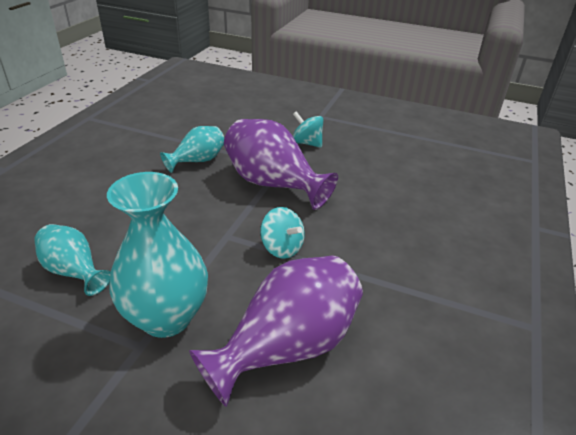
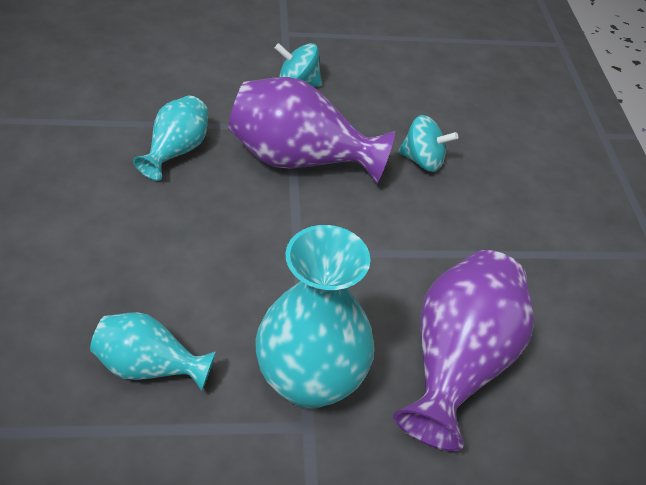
camera: 30 degrees left, 10 degrees up
turquoise spinning top [260,207,305,259] -> turquoise spinning top moved to [398,115,458,172]

